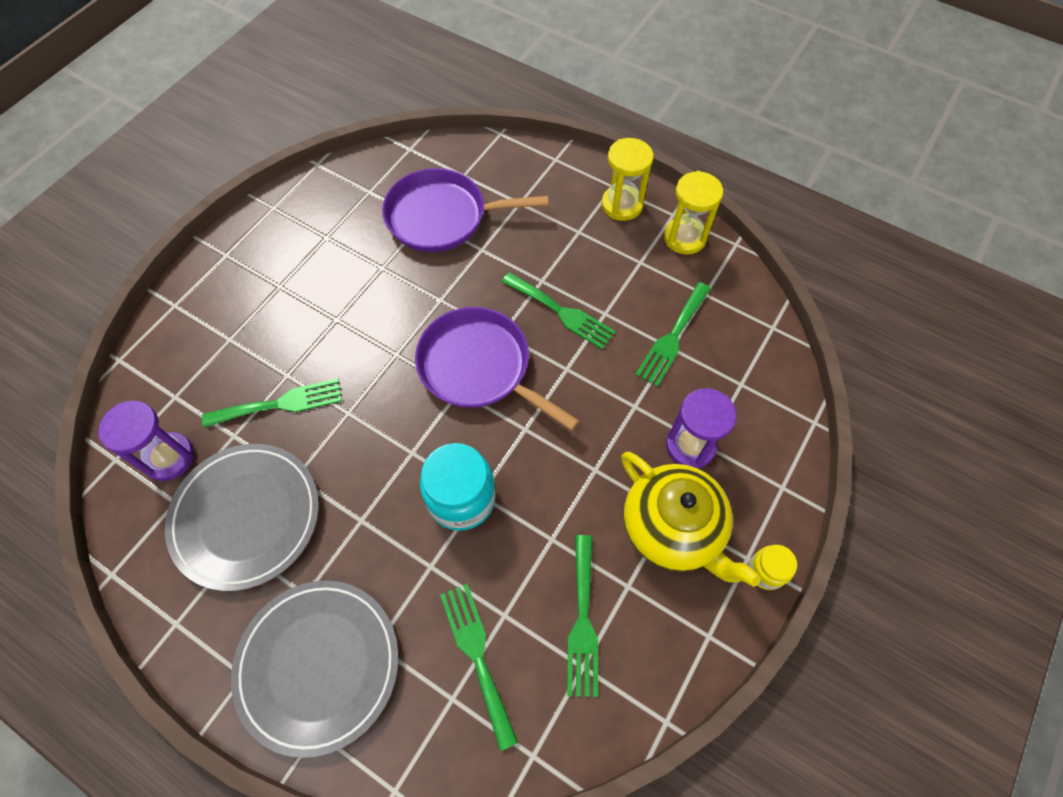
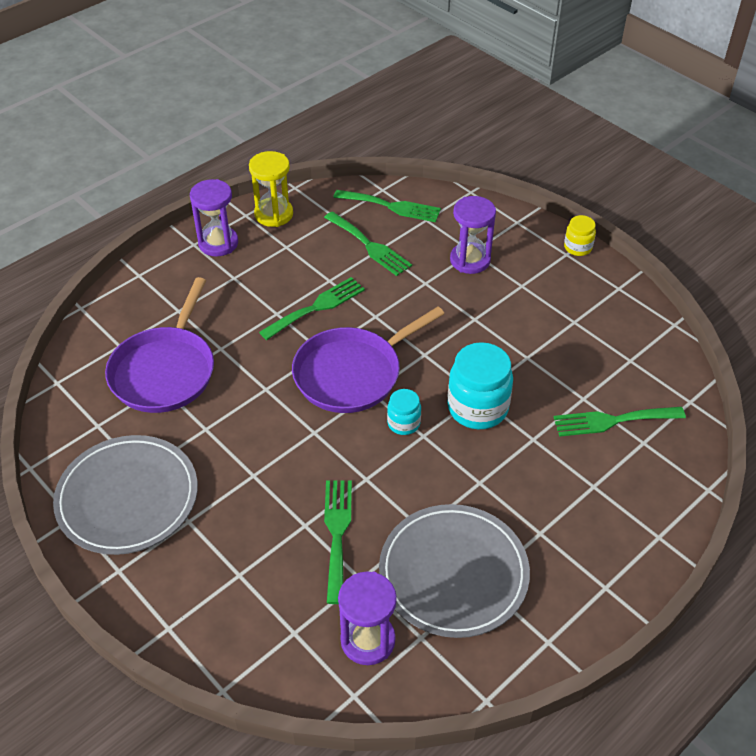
camera: 75 degrees left, 15 degrees down
grey plate [231,580,399,758] -> grey plate moved to [53,435,198,555]
green fork [567,535,598,697] -> green fork moved to [333,190,441,222]
yellow hourglass [602,138,654,221] -> purple hourglass [190,179,238,257]
yellow teapot [621,452,761,587] -> none
none -> turquoise jar [387,389,421,435]

